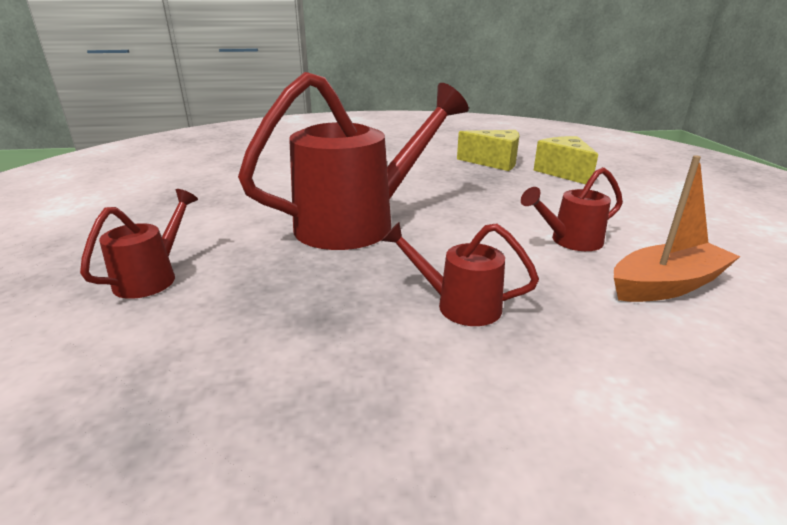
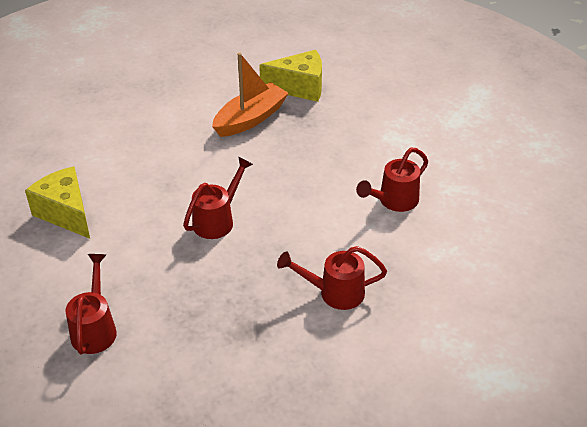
camera: 20 degrees left, 15 degrees up
red watering can [238,72,469,250] -> red watering can [183,157,253,239], size x0.47
yellow cheese [533,136,598,184] -> yellow cheese moved to [25,167,90,239]
orange boat [614,155,740,302] -> orange boat moved to [212,53,289,137]

